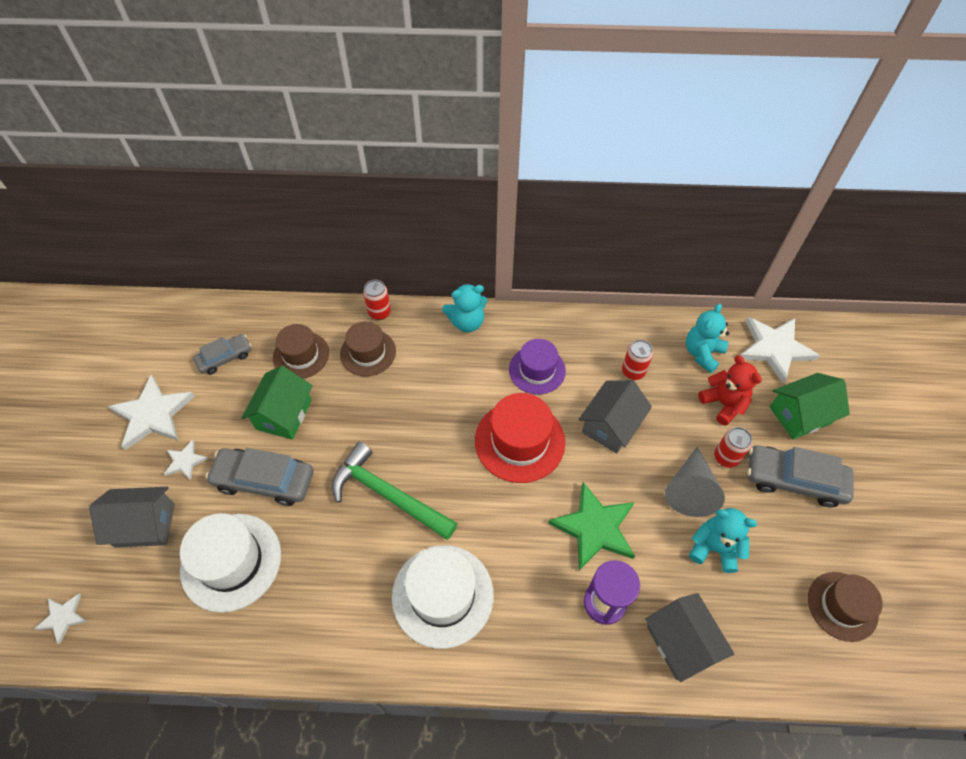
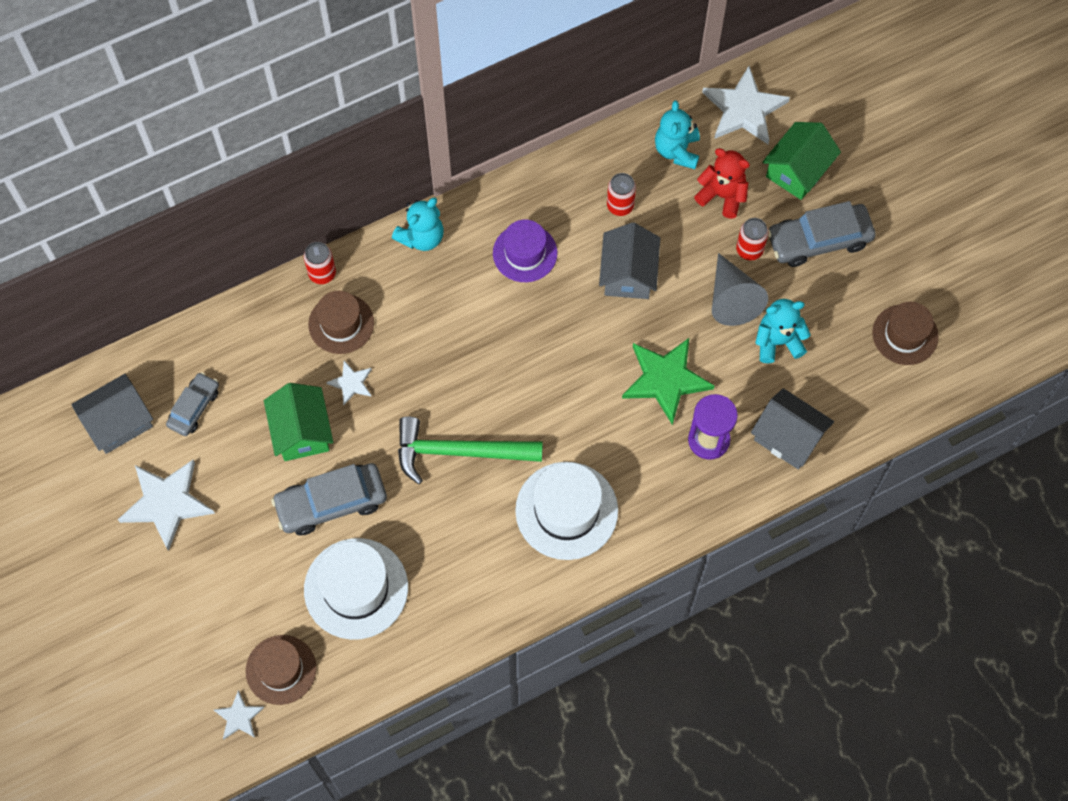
camera: 30 degrees left, 10 degrees up
grey house [89,487,175,548] -> grey house moved to [72,374,153,454]
white star [164,440,208,480] -> white star moved to [327,361,372,405]
brown hat [273,324,329,379] -> brown hat moved to [246,635,316,705]
red hat [475,393,565,483] -> none

